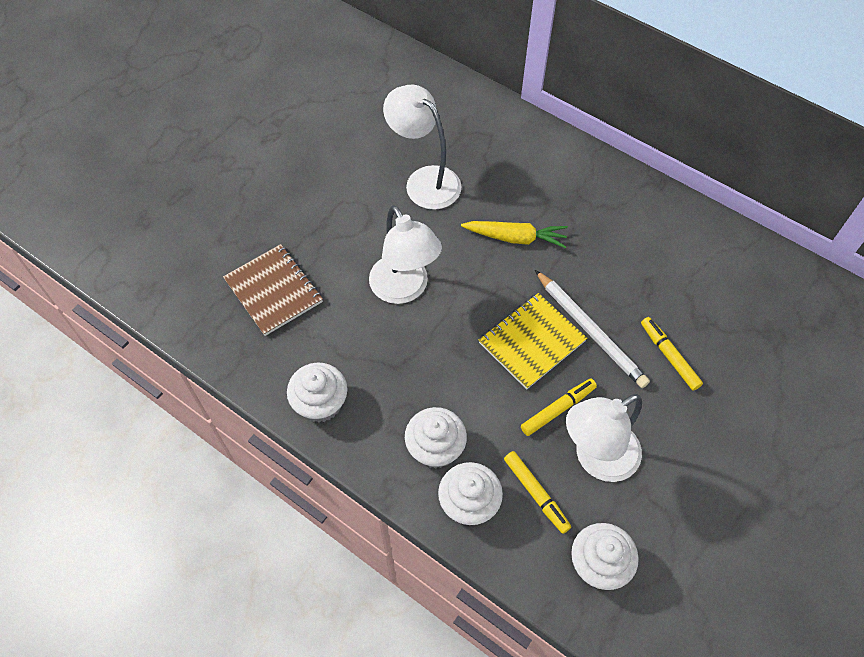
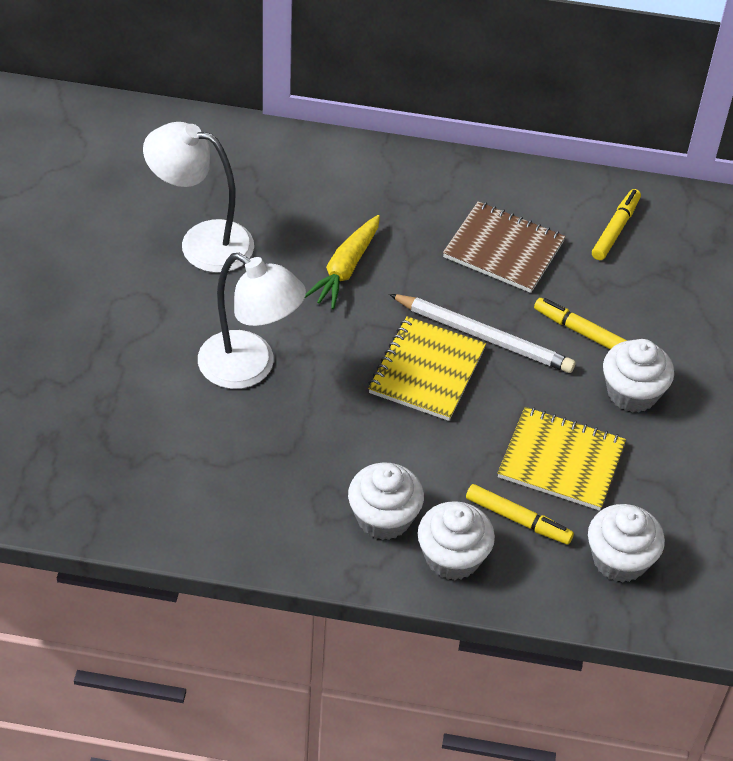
camera: 30 degrees left, 10 degrees down
brown notebook [223,244,323,336] -> brown notebook moved to [443,201,565,293]
white cupcake [287,363,347,422] -> white cupcake moved to [603,339,674,413]
yellow carrot [461,221,568,248] -> yellow carrot turned 135 degrees clockwise [305,215,380,309]
yellow marker [521,379,597,436] -> yellow marker moved to [592,189,641,260]
white lamp [566,394,642,482] -> yellow notebook [498,407,626,511]

